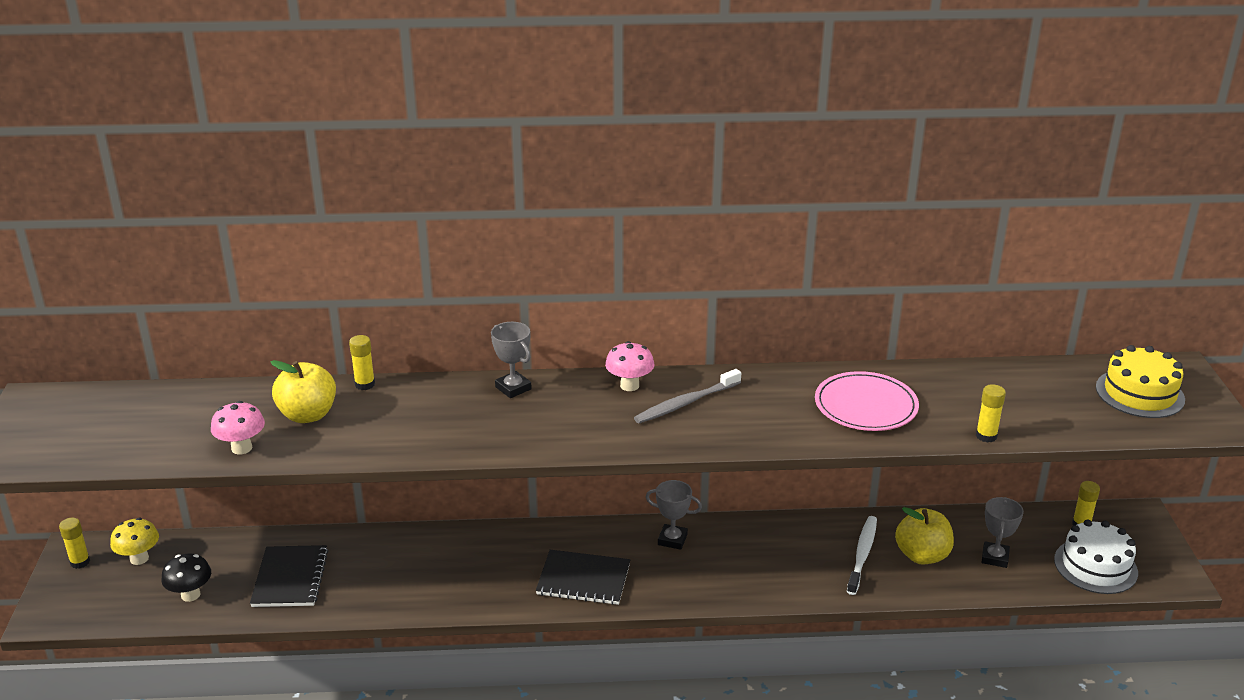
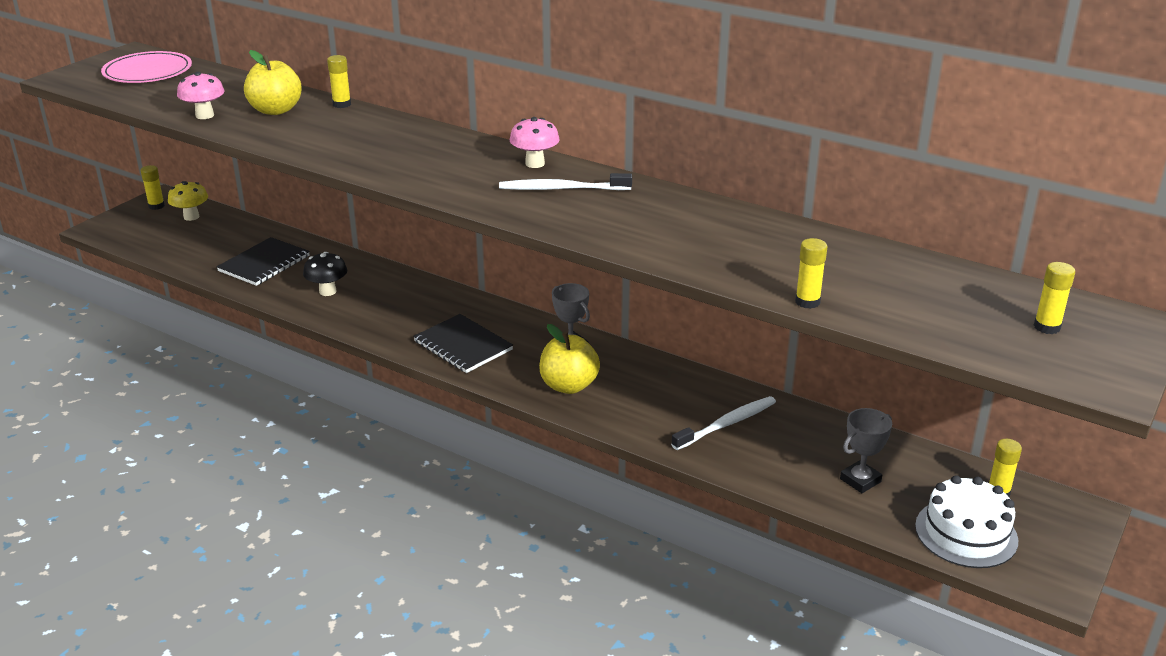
camera: 35 degrees right, 0 degrees up
black mushroom [161,553,211,602] -> black mushroom moved to [303,252,347,296]
grey trophy [491,322,532,398] -> none
grey toothbrush [634,369,741,423] -> white toothbrush [499,173,632,190]
pink plate [815,371,919,431] -> pink plate moved to [101,51,192,83]
yellow apple [895,507,954,565] -> yellow apple moved to [539,324,600,394]
yellow cake [1096,345,1185,418] -> yellow glue stick [1034,262,1075,334]

